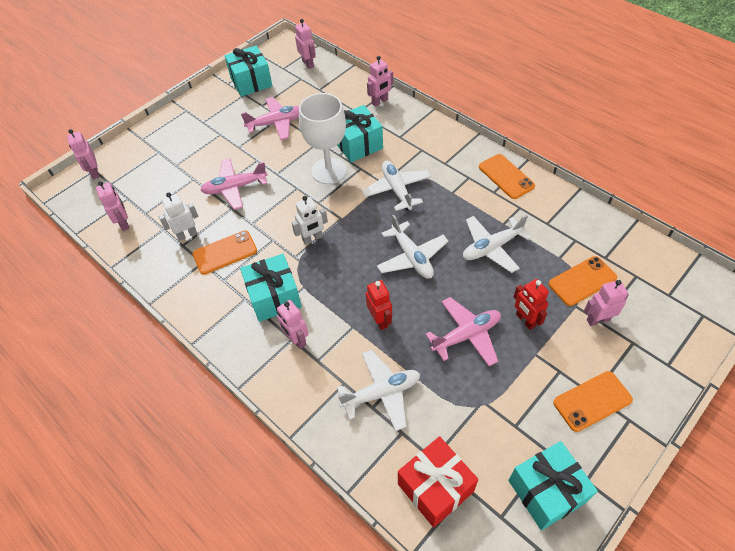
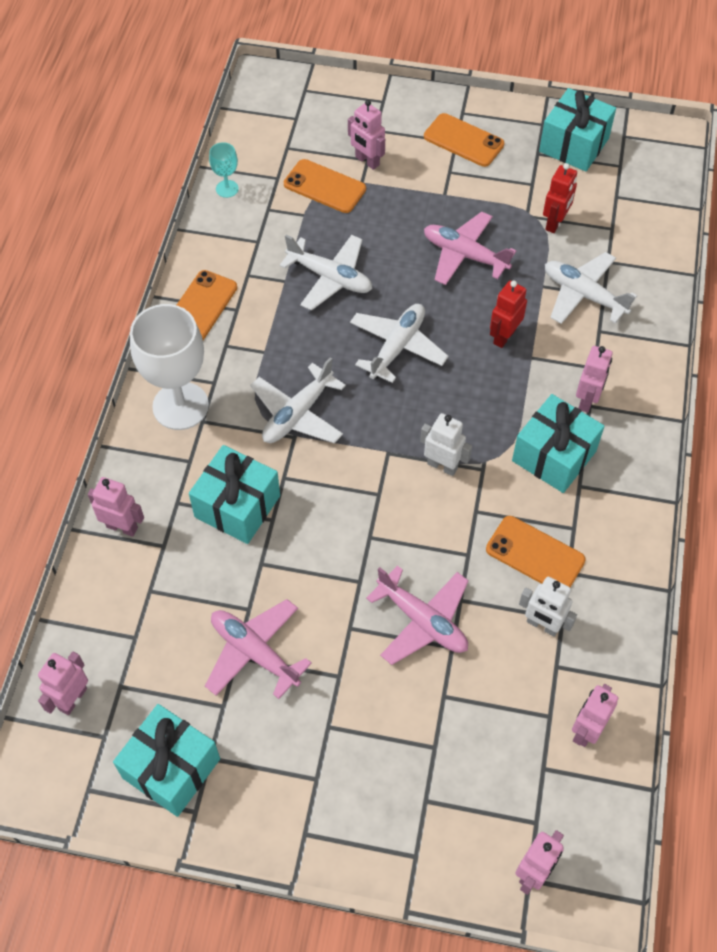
camera: 125 degrees left, 5 degrees up
white goblet [299,93,347,184] -> white goblet moved to [130,304,209,430]
red gift [398,436,478,528] -> none
red robot [514,279,549,330] -> red robot moved to [543,163,577,233]
none -> turquoise goblet [209,142,239,198]

